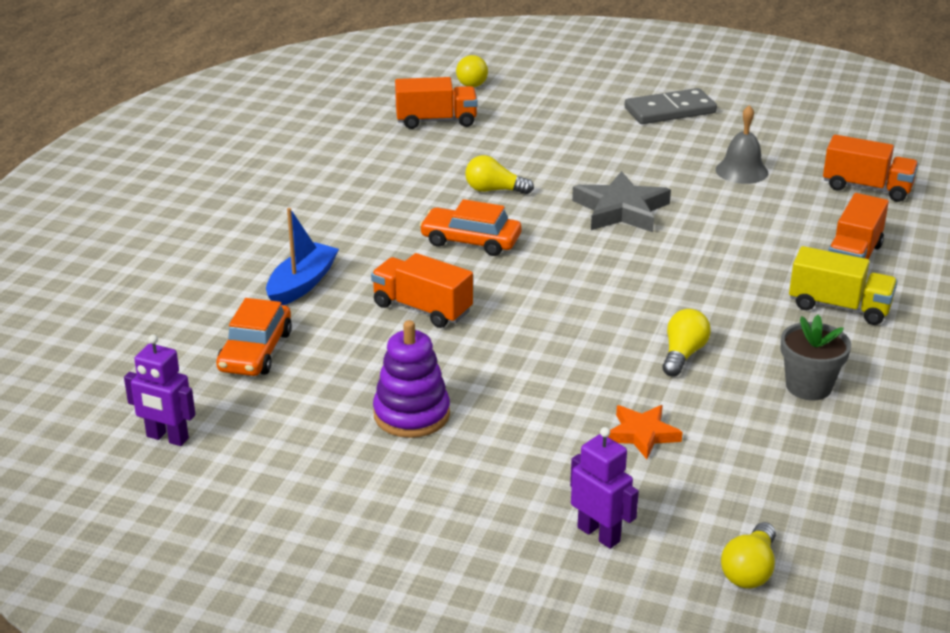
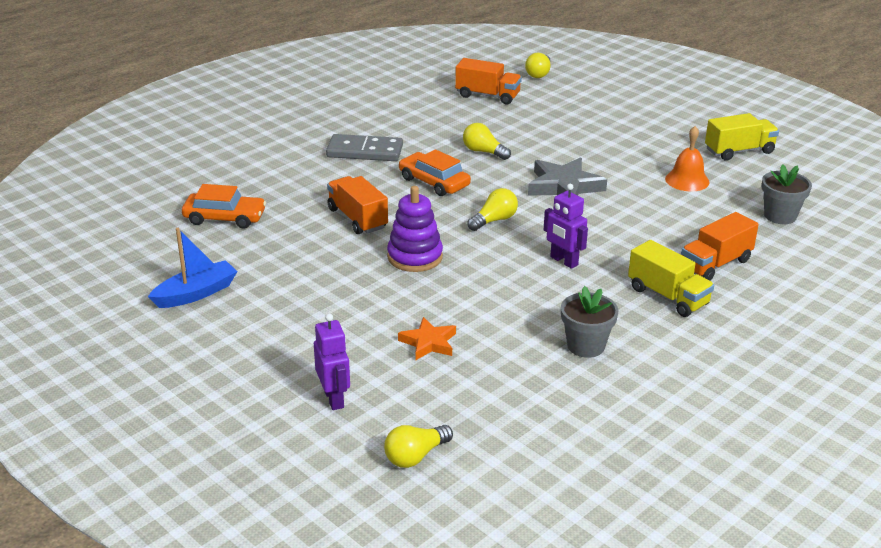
camera: 25 degrees right, 0 degrees up
purple robot [124,335,195,446] -> purple robot moved to [544,184,588,269]
orange car [216,298,292,376] -> orange car turned 120 degrees counterclockwise [182,184,266,229]
blue boat [266,208,339,305] -> blue boat moved to [148,228,238,308]
purple stacking toy [373,320,450,438] -> purple stacking toy moved to [387,186,443,272]
grey domino [625,88,717,124] -> grey domino moved to [326,134,403,161]
yellow light bulb [662,309,711,377] -> yellow light bulb moved to [467,188,518,231]
grey bell [716,105,768,184] -> orange bell [665,126,709,192]
orange truck [823,135,919,202] -> grey flower pot [762,165,812,224]
none -> yellow truck [705,113,779,161]

